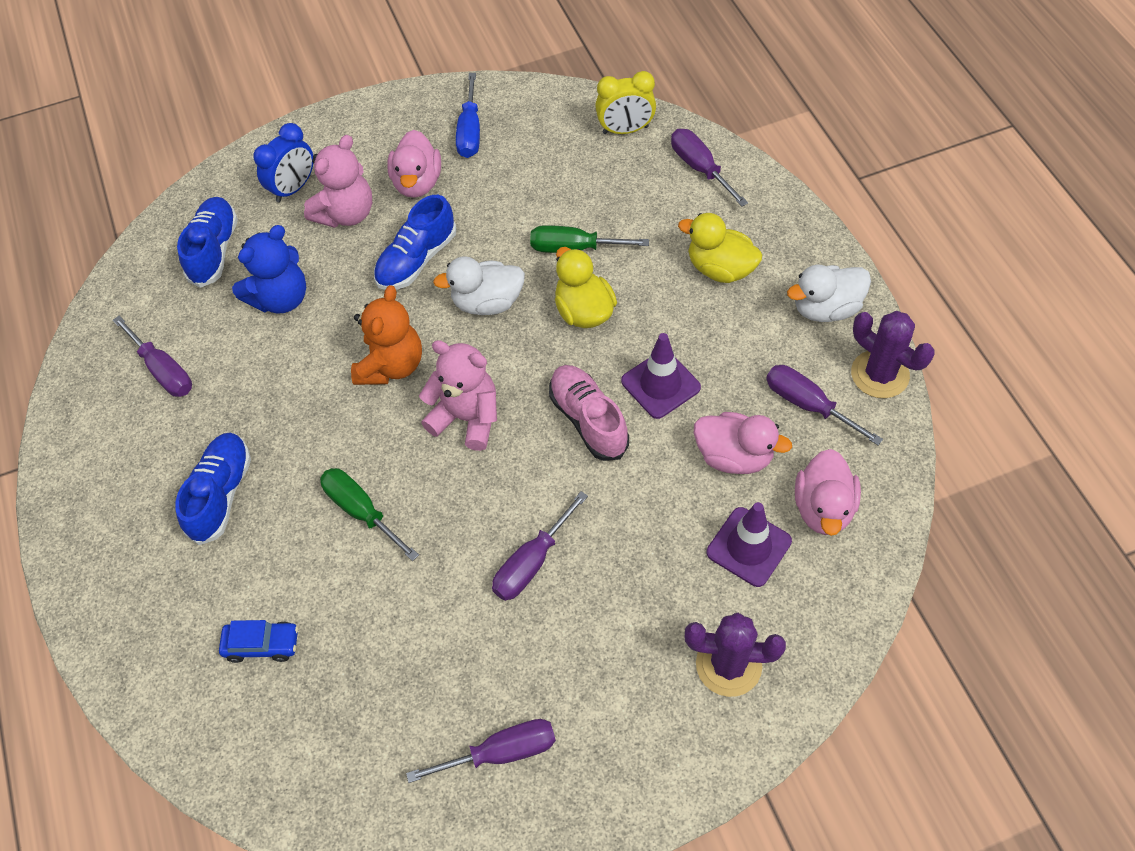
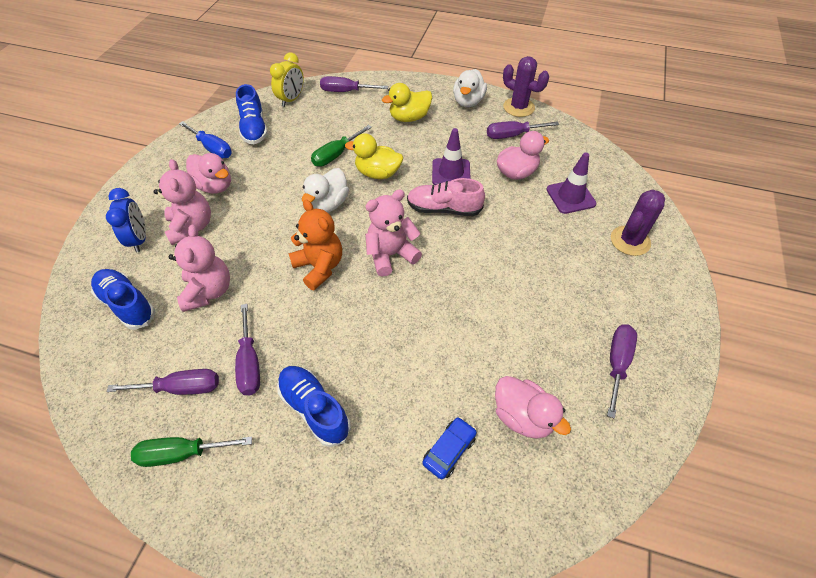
camera: 55 degrees left, 5 degrees down
blue teddy bear [232,225,306,314] -> pink teddy bear [169,225,230,312]
green screwdriver [320,468,419,561] -> green screwdriver moved to [131,437,252,467]
blue shoe [374,195,457,290] -> blue shoe moved to [236,84,268,144]
purple screwdriver [492,491,588,601] -> purple screwdriver moved to [235,304,260,395]
pink duck [795,449,861,536] -> pink duck moved to [495,376,571,439]
purple cactus [851,311,934,398] -> purple cactus turned 45 degrees clockwise [503,56,549,117]

